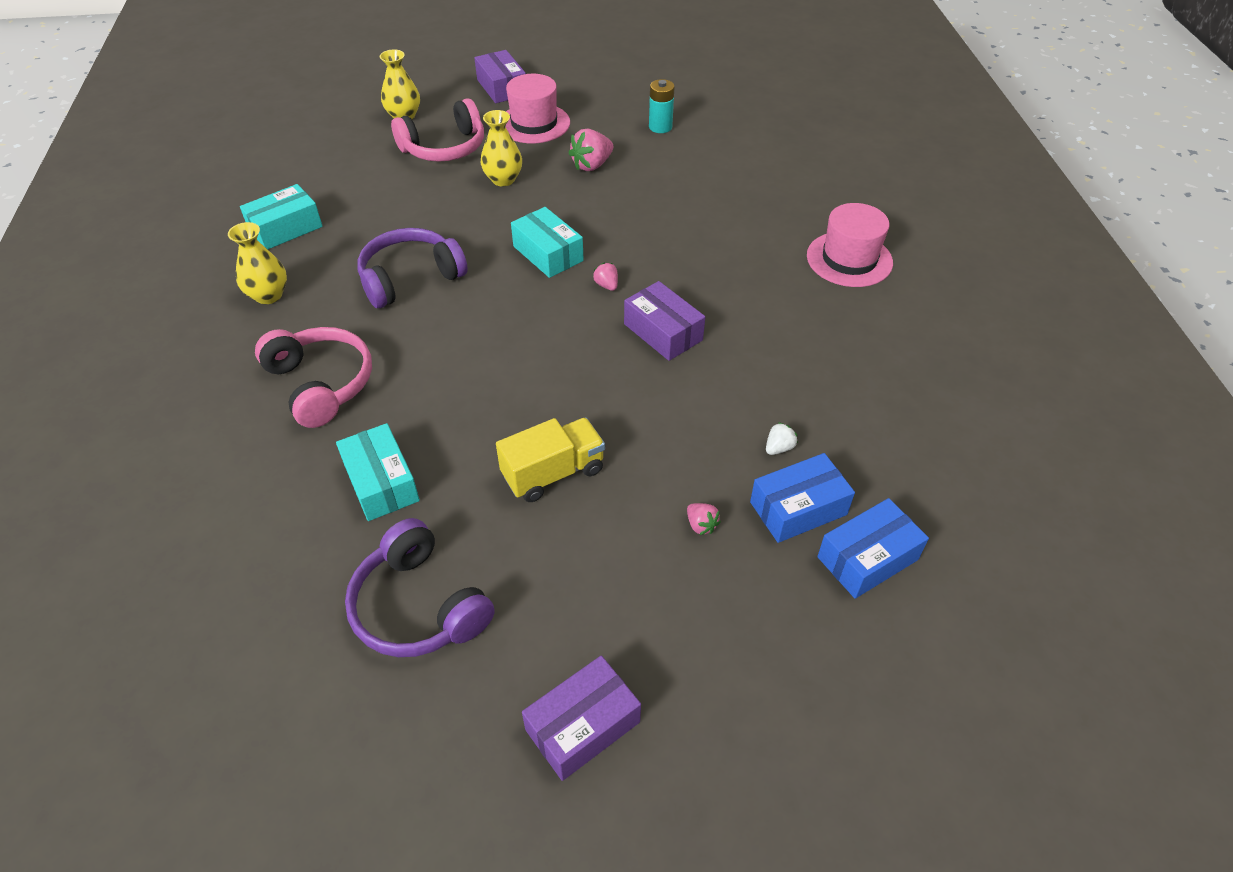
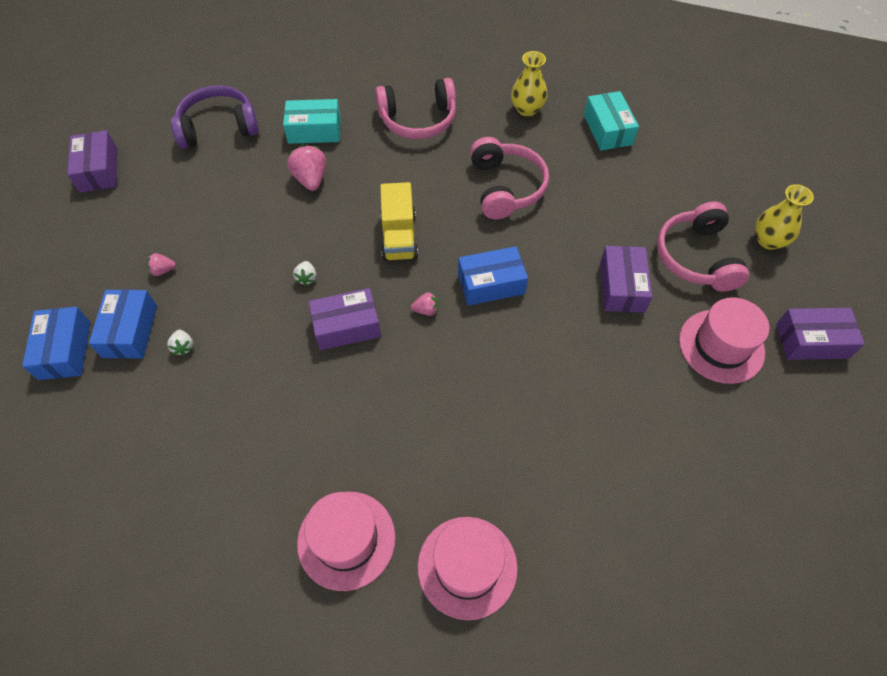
camera: 115 degrees right, 10 degrees up
purple headphones [357,228,468,308] -> pink headphones [470,137,549,219]
yellow vase [481,110,522,186] -> purple box [600,246,652,313]
yellow truck [496,418,605,502] -> yellow truck moved to [380,182,418,261]
turquoise box [511,207,584,278] -> blue box [458,246,528,306]
pink strawberry [568,129,614,171] -> pink strawberry moved to [287,145,326,191]
turquoise battery [649,79,675,133] -> none
none -> white strawberry [293,261,316,286]
none -> pink hat [418,517,518,620]

